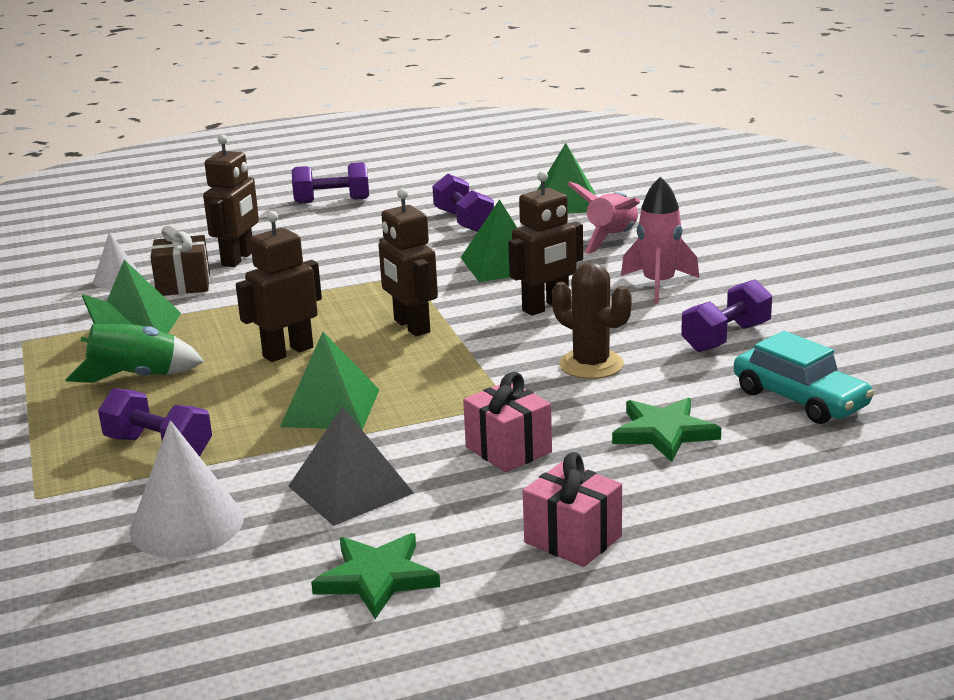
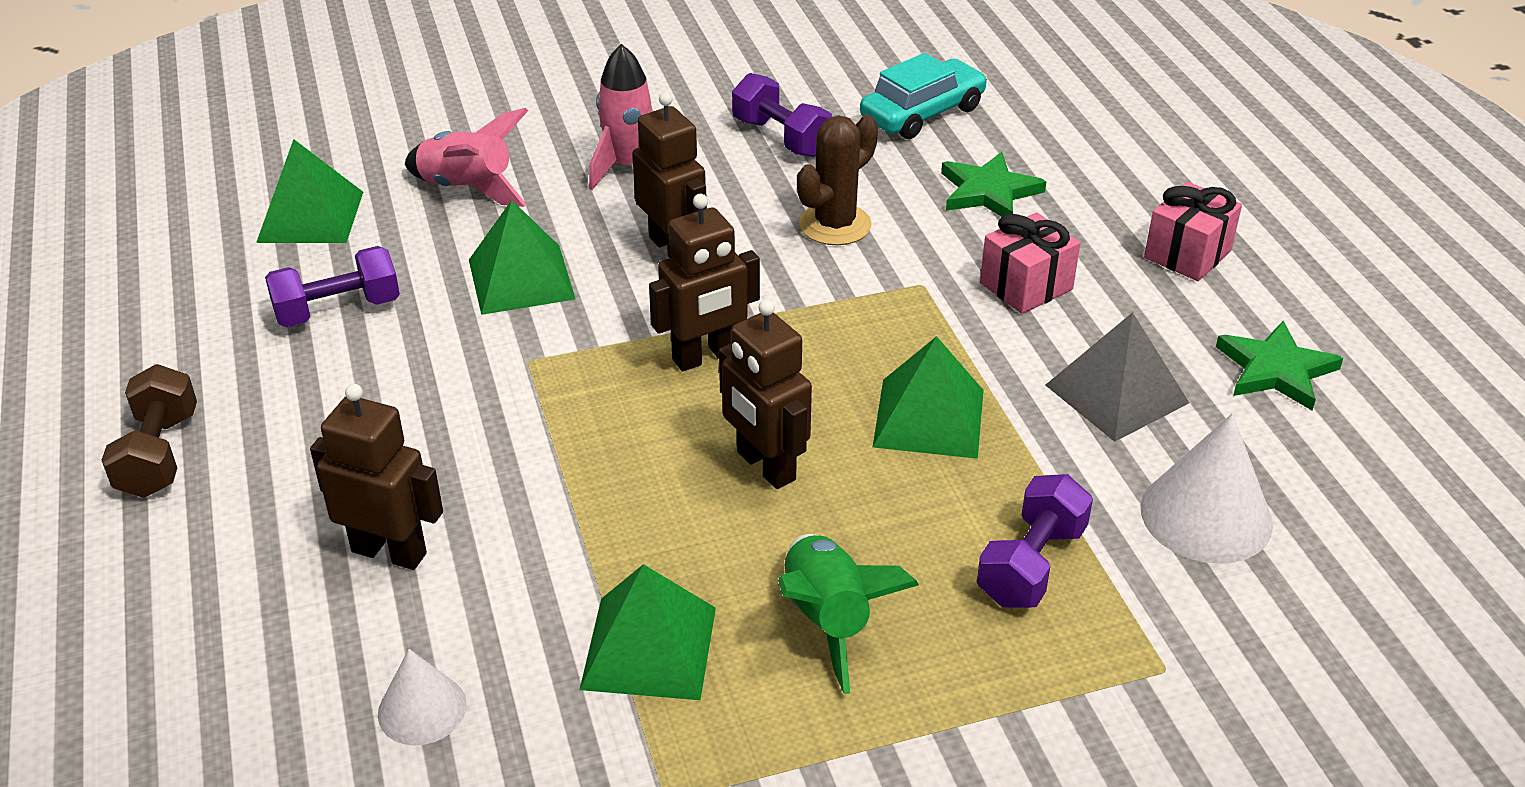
camera: 90 degrees left, 15 degrees up
brown gift [150,226,210,296] -> none
purple dumbbell [292,162,369,204] -> brown dumbbell [102,364,197,498]

